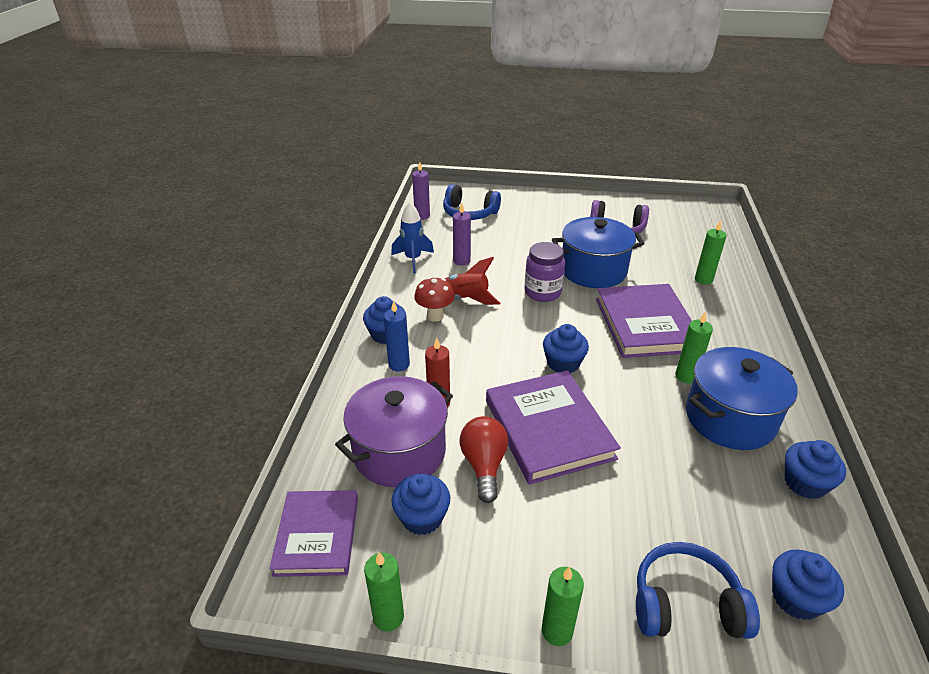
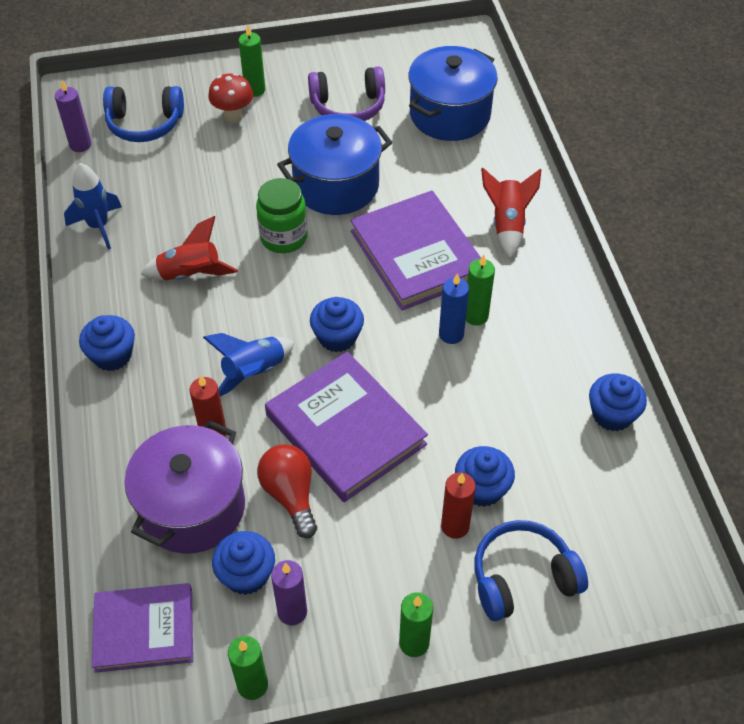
camera: 20 degrees left, 15 degrees up
purple book [269,490,358,577] -> purple book turned 75 degrees counterclockwise [92,583,193,673]
blue candle [384,301,410,372] -> blue candle moved to [439,273,469,344]
red mushroom [414,277,455,322] -> red mushroom moved to [208,73,253,123]
purple candle [453,203,471,266] -> purple candle moved to [271,560,307,625]
purple jar [524,242,565,302] -> green jar [256,178,308,253]
blue pot [686,347,798,450] -> blue pot moved to [408,46,498,141]
green candle [695,220,727,285] -> green candle moved to [238,25,266,97]
blue cupcake [772,550,844,620] -> blue cupcake moved to [455,446,515,507]
none -> blue rocket [203,333,295,397]
none -> red candle [441,472,476,539]
none -> red rocket [481,168,541,259]

